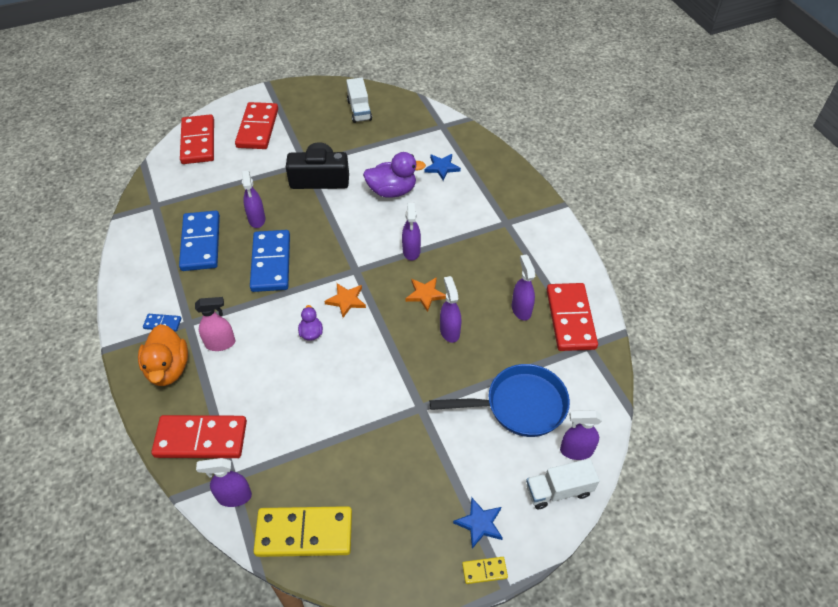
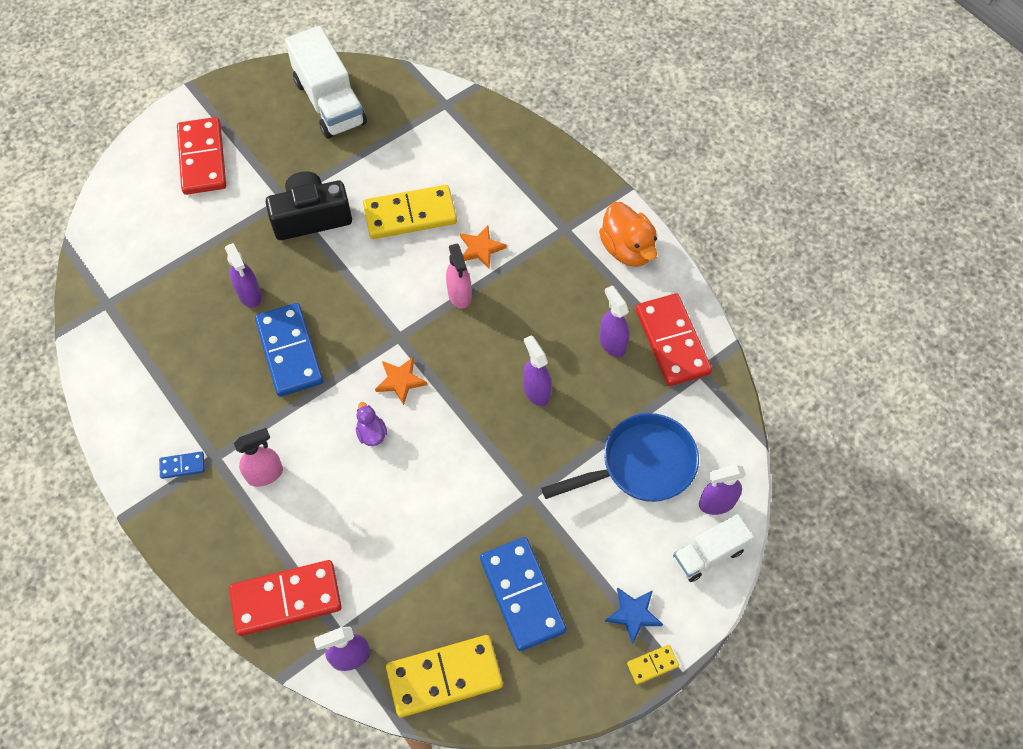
camera: 15 degrees left, 10 degrees up
orange duck [138,324,188,386] -> orange duck moved to [599,202,657,267]
blue domino [179,211,220,271] -> blue domino moved to [480,537,567,651]
red domino [180,114,214,164] -> none
white truck [346,78,372,123] -> white truck [285,26,367,139], size x1.69
purple duck [363,152,426,198] -> yellow domino [363,185,457,239]
purple spray bottle [402,203,421,261] -> pink spray bottle [446,243,471,309]
orange star [406,277,446,312] -> orange star moved to [460,226,507,269]
blue star [425,154,461,181] -> none

